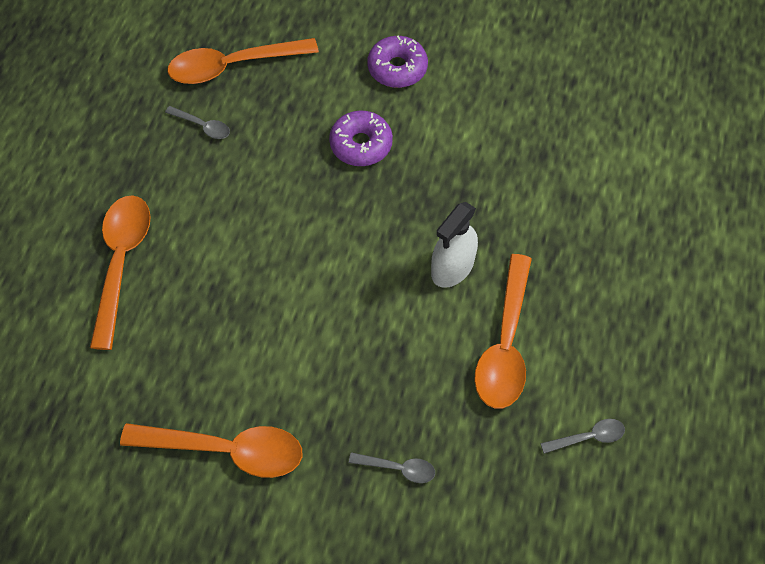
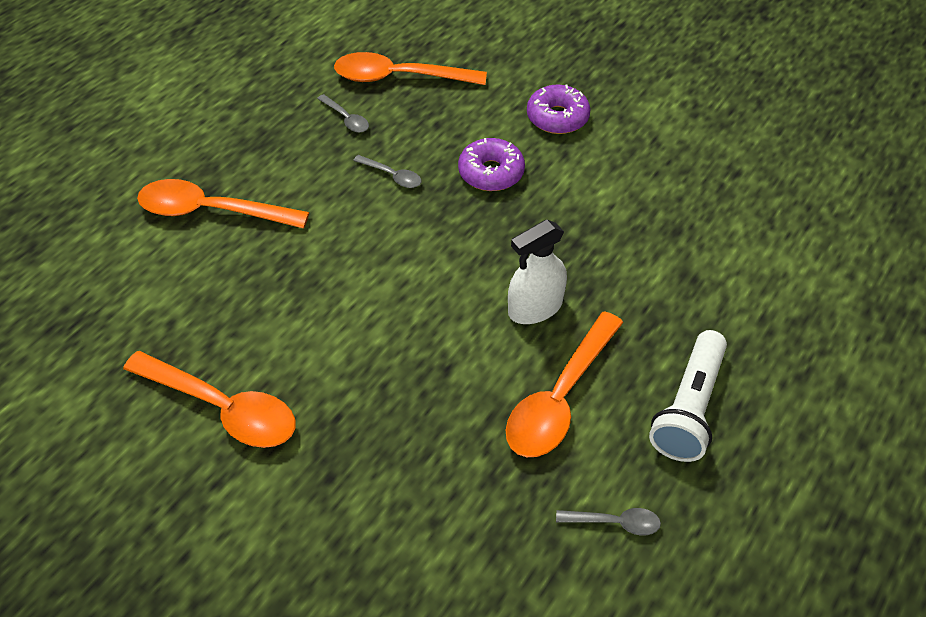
camera: 20 degrees right, 10 degrees down
orange spoon [90,195,151,350] -> orange spoon turned 105 degrees counterclockwise [137,179,309,228]
grey spoon [349,452,435,483] -> grey spoon moved to [353,155,421,188]
none -> white flashlight [649,330,727,462]

